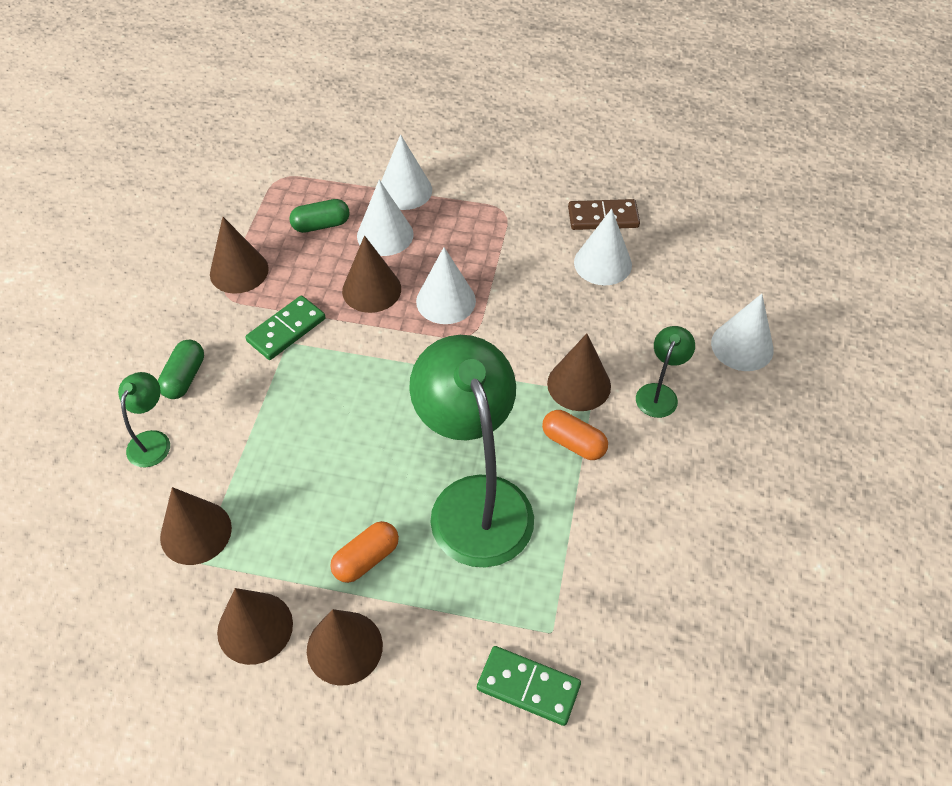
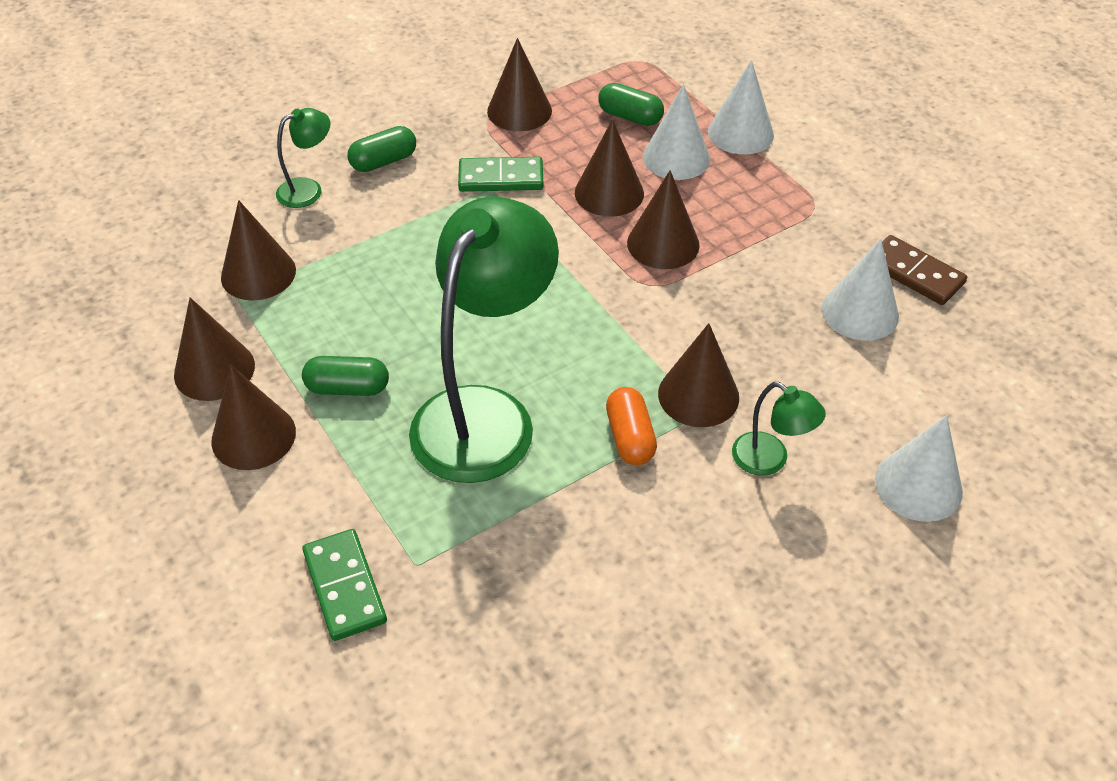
camera: 45 degrees right, 5 degrees down
orange capsule [330,521,399,583] -> green capsule [302,356,389,396]
white cone [416,247,476,324] -> brown cone [627,170,700,269]
green lamp [636,326,695,418] -> green lamp turned 60 degrees clockwise [732,382,826,476]

